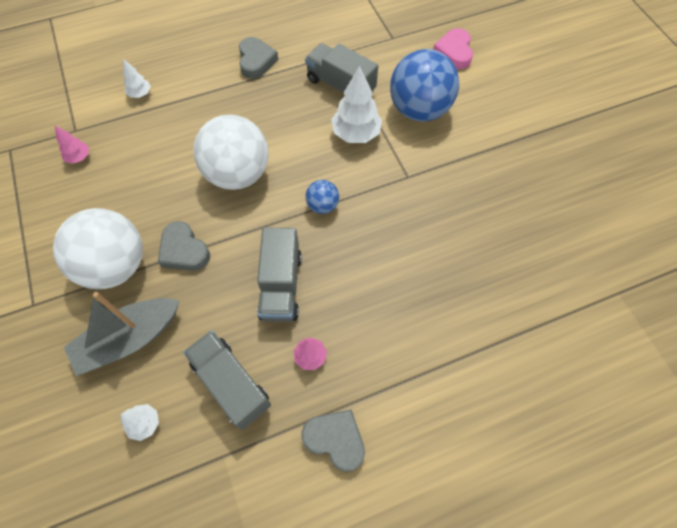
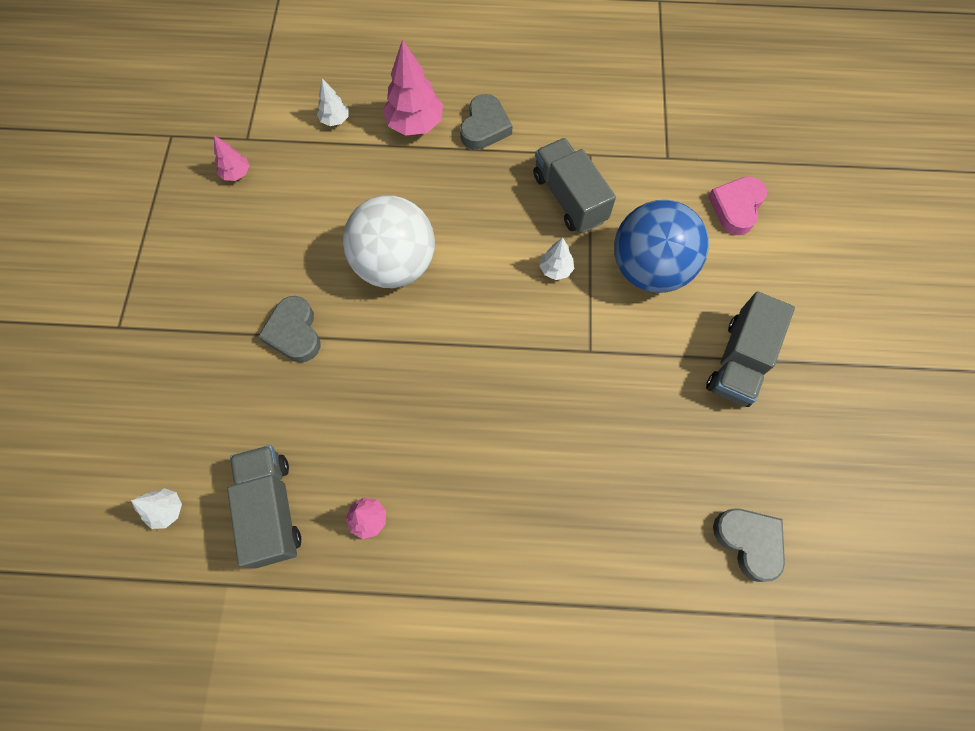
camera: 25 degrees right, 5 degrees up
white ball [53,208,143,289] -> none
grey boat [64,292,180,376] -> none
grey truck [257,227,302,322] -> grey truck moved to [706,291,795,407]
grey heart [302,409,365,472] -> grey heart moved to [713,509,785,582]
blue ball [305,180,339,214] -> none
white tree [331,66,382,143] -> white tree [539,237,575,280], size x0.53
none -> pink tree [383,39,443,136]

